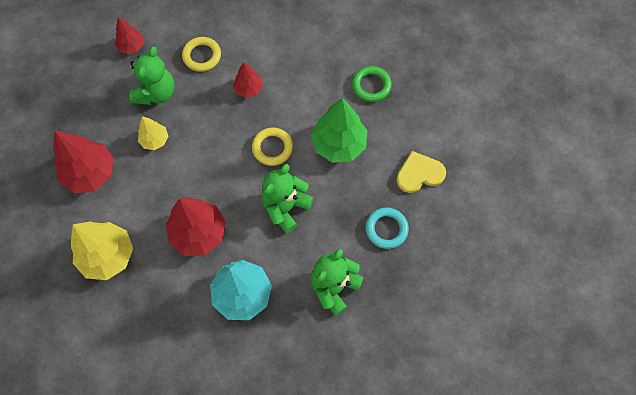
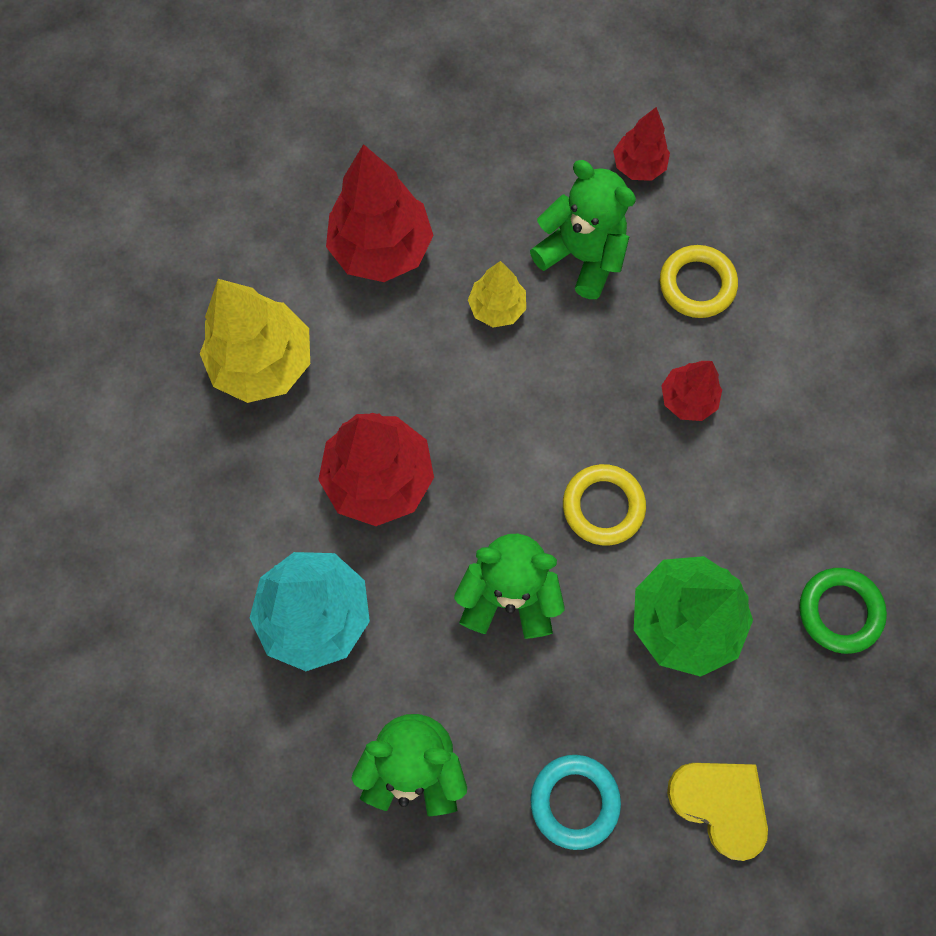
camera: 60 degrees right, 5 degrees up
green teddy bear [129,47,174,105] -> green teddy bear turned 135 degrees counterclockwise [530,160,636,299]

